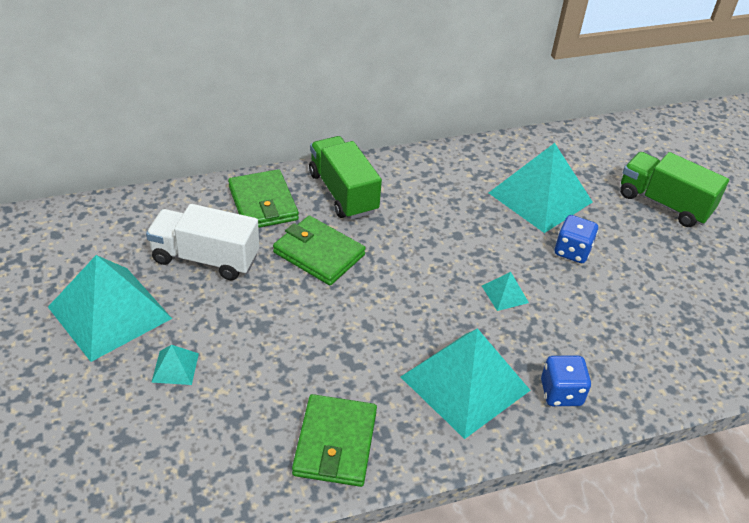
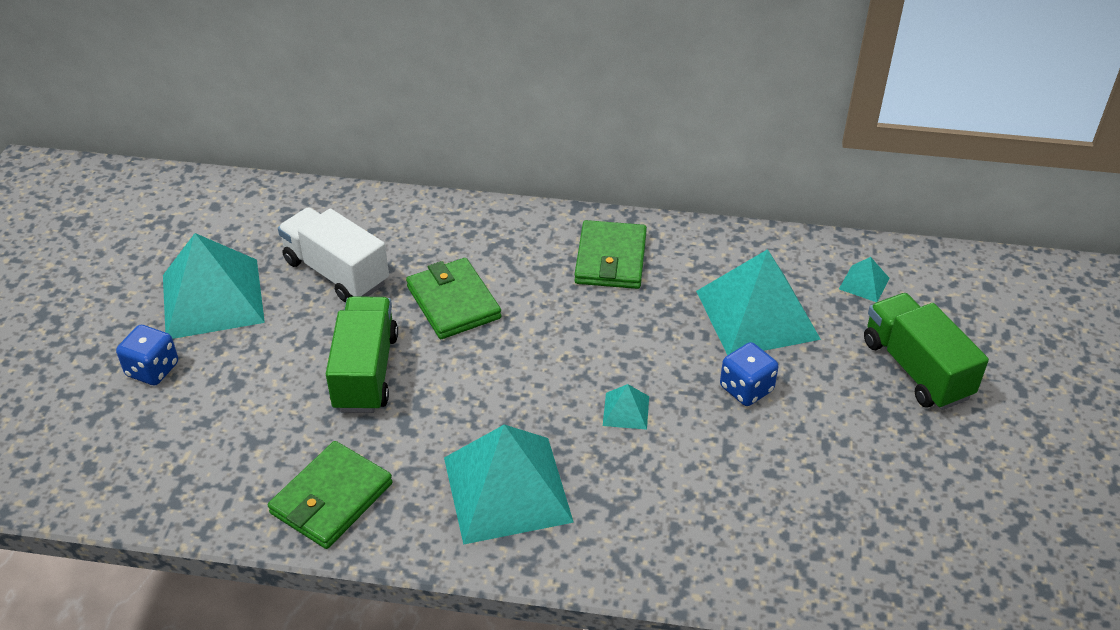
camera: 30 degrees right, 0 degrees up
turquoise pyramid [151,345,199,385] -> turquoise pyramid moved to [839,257,890,302]
green wallet [228,169,299,228] -> green wallet moved to [574,220,647,289]
green truck [309,136,382,220] -> green truck moved to [326,296,398,413]
blue dice [541,356,591,406] -> blue dice moved to [116,325,178,386]

